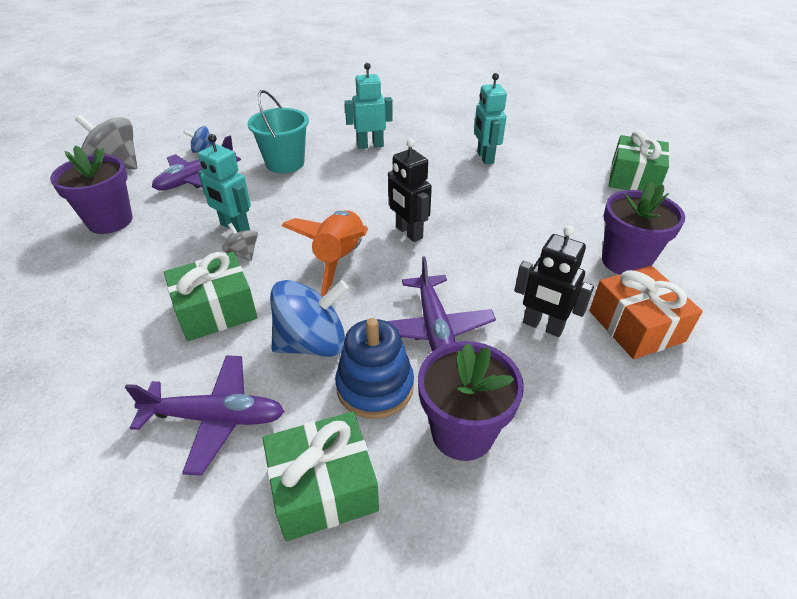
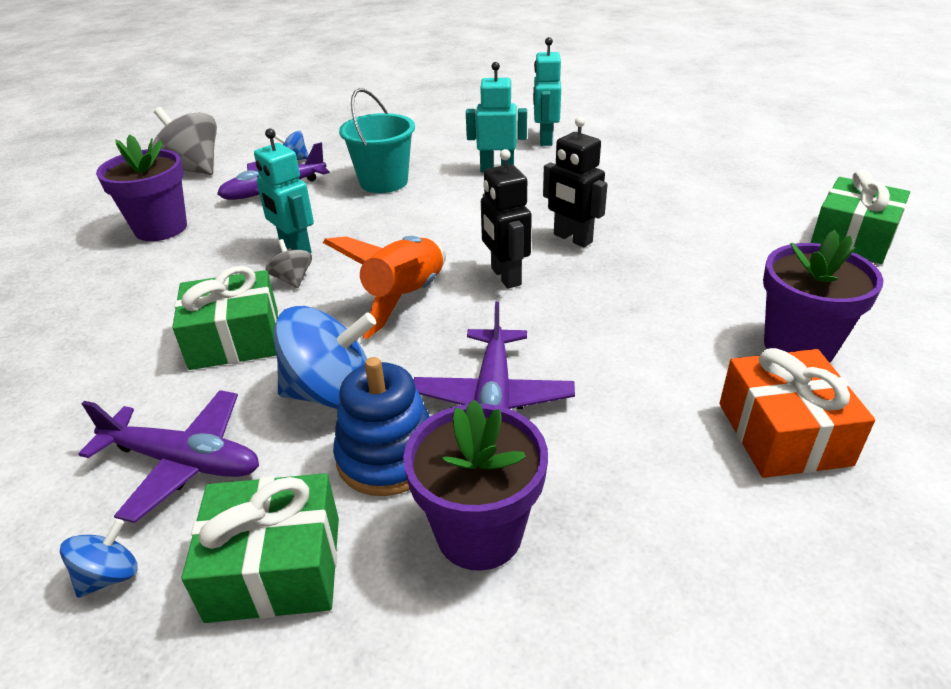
camera: 15 degrees right, 5 degrees down
turquoise robot [474,73,507,165] -> turquoise robot moved to [533,37,561,146]
black robot [514,226,594,337] -> black robot moved to [543,117,608,247]
none -> blue spinning top [60,519,138,598]

